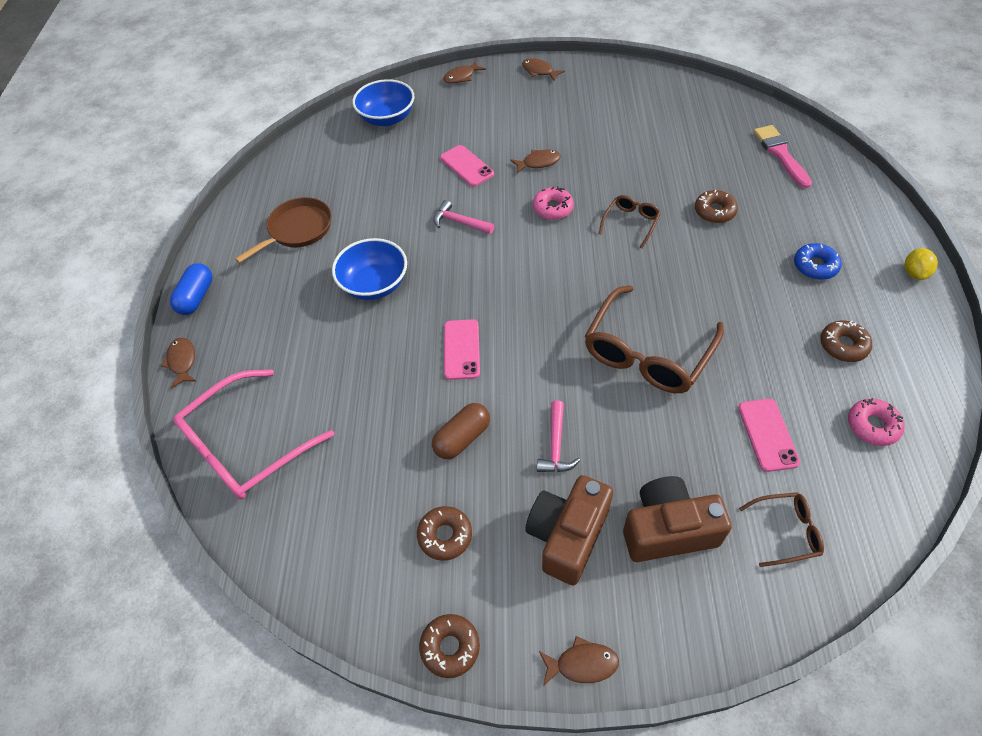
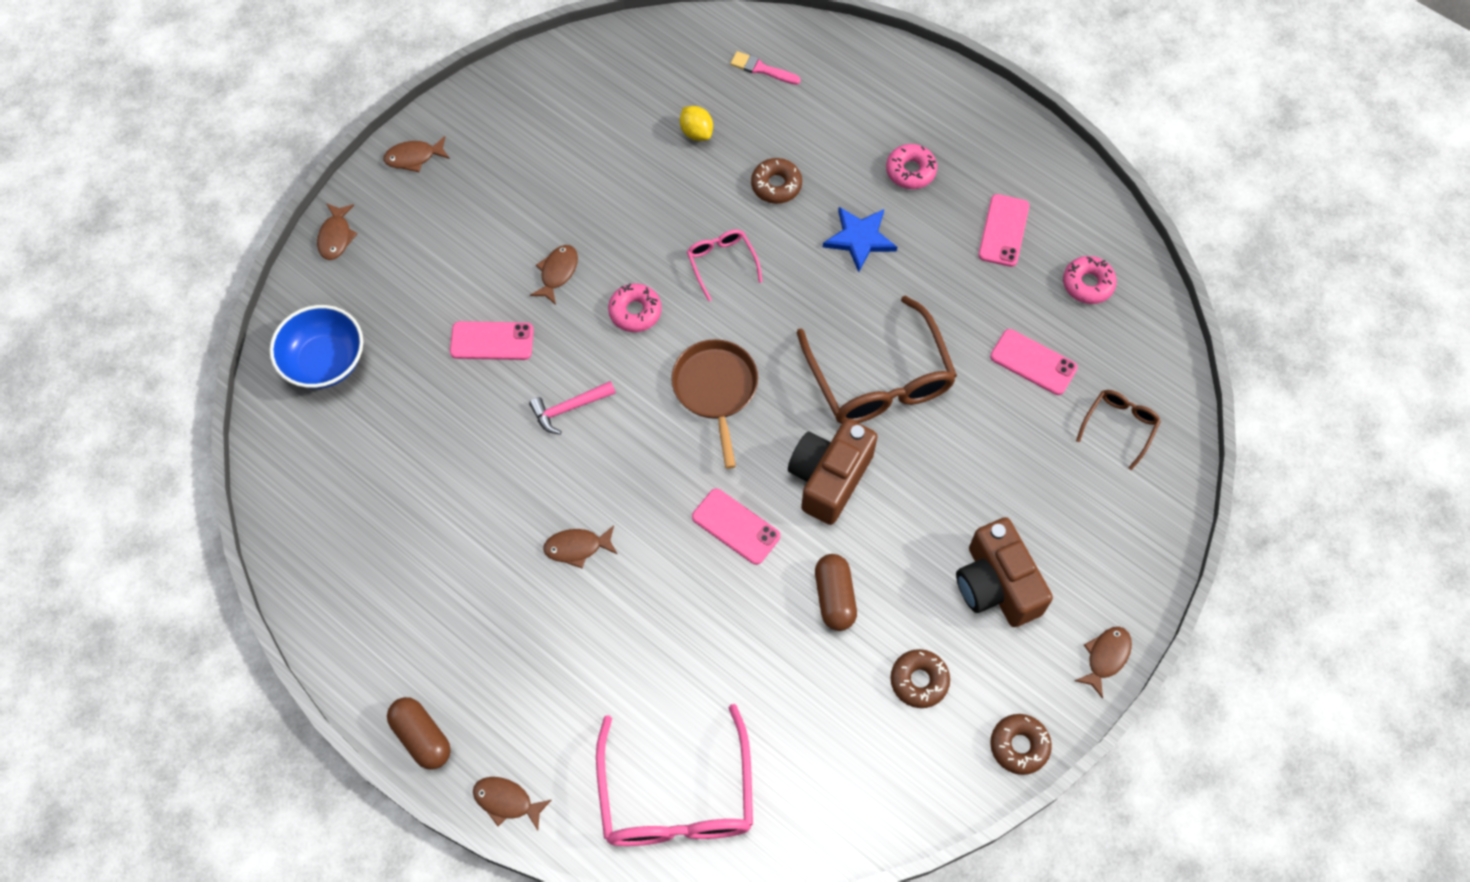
camera: 55 degrees left, 10 degrees up
blue capsule [170,263,212,315] -> brown capsule [387,697,451,770]
brown pan [235,197,331,263] -> brown pan moved to [671,339,758,469]
blue bowl [332,238,407,300] -> brown fish [543,525,618,568]
pink hammer [537,400,580,472] -> none
brown glasses [599,195,661,249] -> pink glasses [687,230,762,301]
brown camera [623,476,732,562] -> brown camera moved to [788,419,878,525]
pink brush [753,125,812,189] -> pink brush [730,51,801,85], size x0.63
blue donut [794,243,841,280] -> pink donut [886,144,937,189]
brown donut [821,321,872,362] -> pink phone [978,194,1029,267]
yellow lemon [904,248,938,280] -> yellow lemon moved to [680,106,713,141]
none -> blue star [823,207,897,272]

